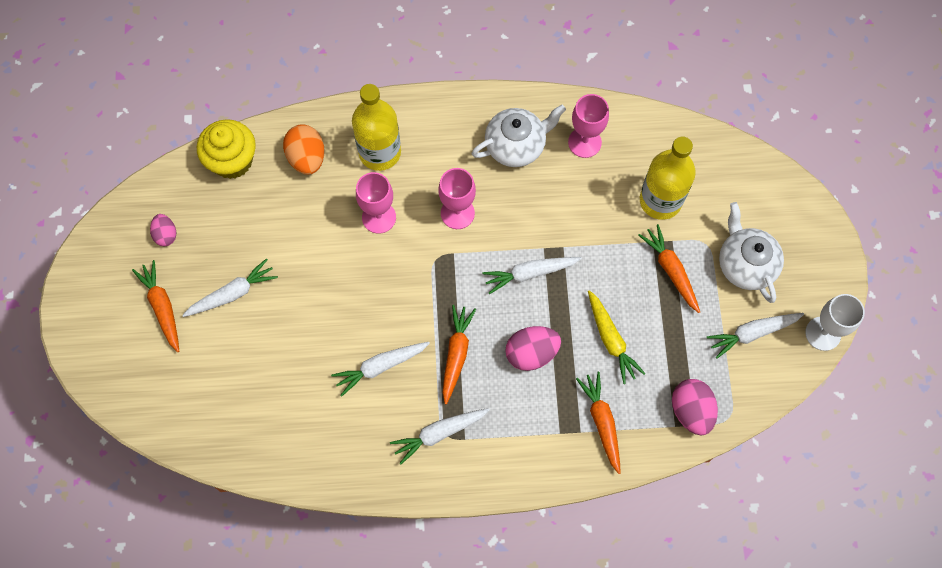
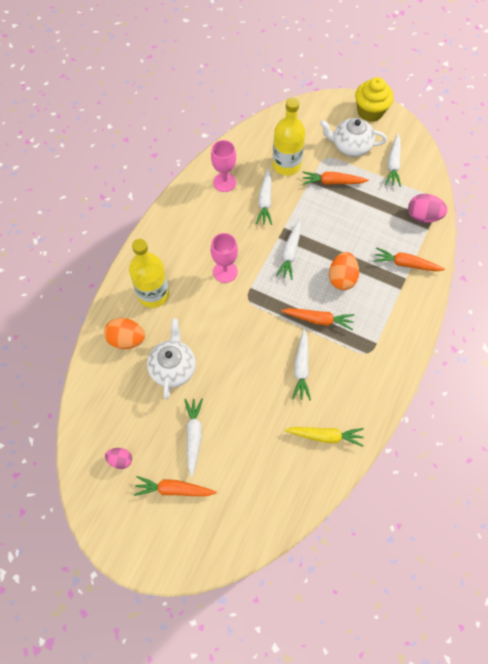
camera: 60 degrees left, 5 degrees down
yellow cupcake [197,119,256,179] -> yellow cupcake moved to [355,77,394,122]
pink goblet [356,172,396,234] -> none
white carrot [390,408,490,465] -> white carrot moved to [256,169,272,225]
orange carrot [443,305,476,404] -> orange carrot turned 150 degrees clockwise [281,308,355,330]
white teapot [472,105,566,167] -> white teapot moved to [147,318,196,399]
pink egg [505,326,561,371] -> orange egg [329,252,359,290]
yellow carrot [588,290,645,384] -> yellow carrot moved to [284,427,364,447]
white goblet [805,294,865,351] -> none

